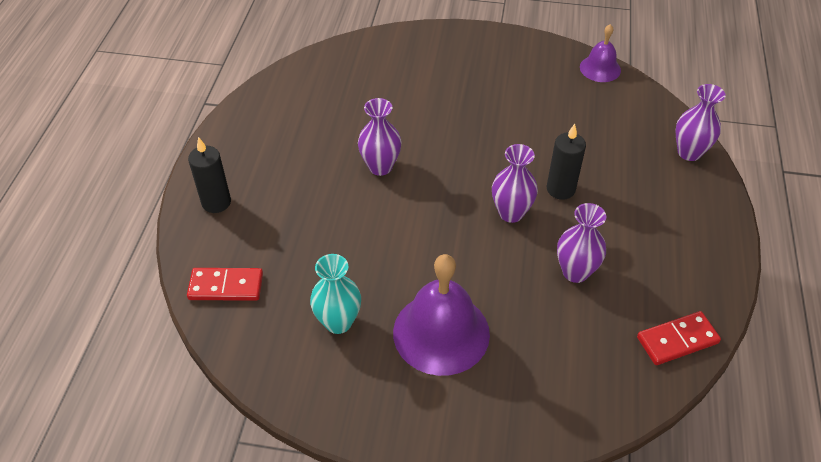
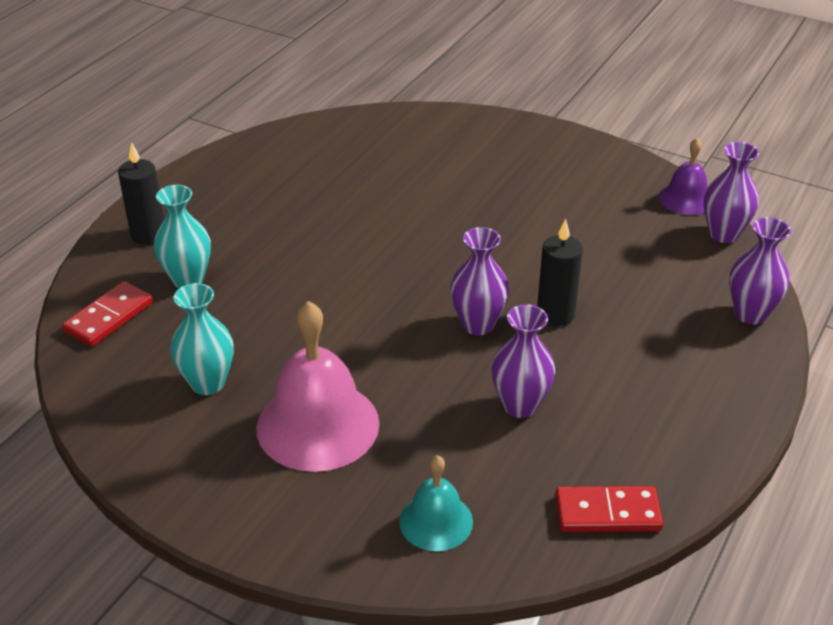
camera: 20 degrees right, 10 degrees down
red domino [187,268,263,301] -> red domino turned 75 degrees counterclockwise [62,281,153,347]
purple vase [358,98,402,176] -> purple vase moved to [704,142,759,243]
purple bell [393,254,490,376] -> pink bell [256,301,380,472]
none -> turquoise vase [154,185,211,288]
none -> turquoise bell [399,455,473,551]

